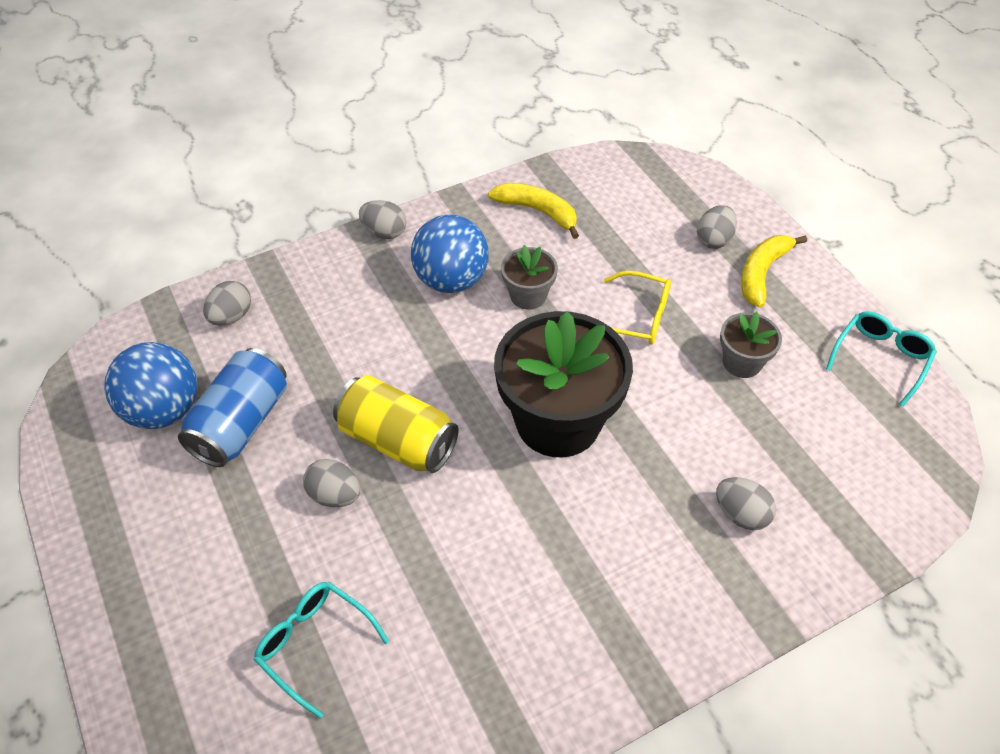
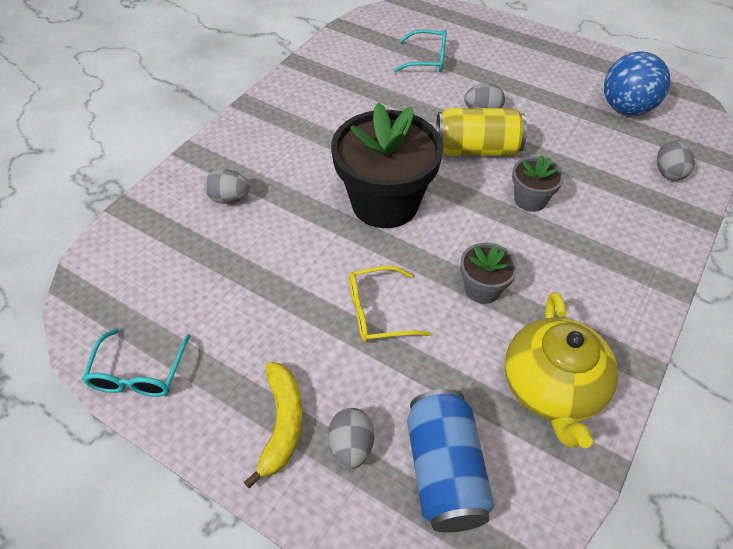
camera: 150 degrees right, 0 degrees up
blue can [178,348,287,467] -> blue can moved to [407,389,494,532]
grey egg [359,200,406,239] -> none
blue ball [411,214,489,293] -> none
yellow banana [488,183,579,239] -> yellow teapot [505,292,618,448]
grey flower pot [720,312,782,378] -> grey flower pot moved to [512,155,564,212]

